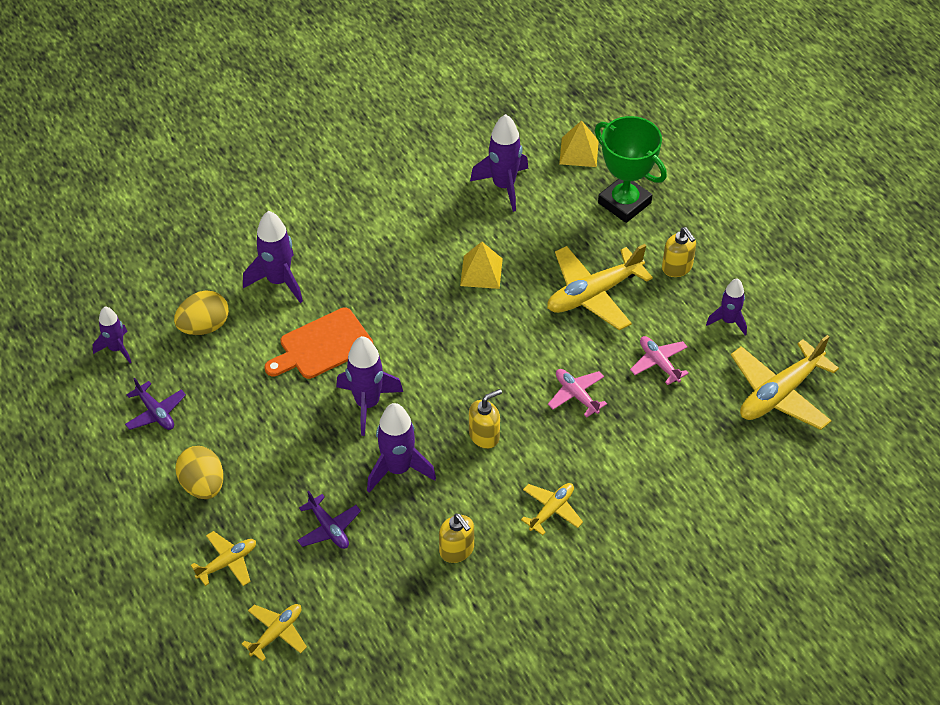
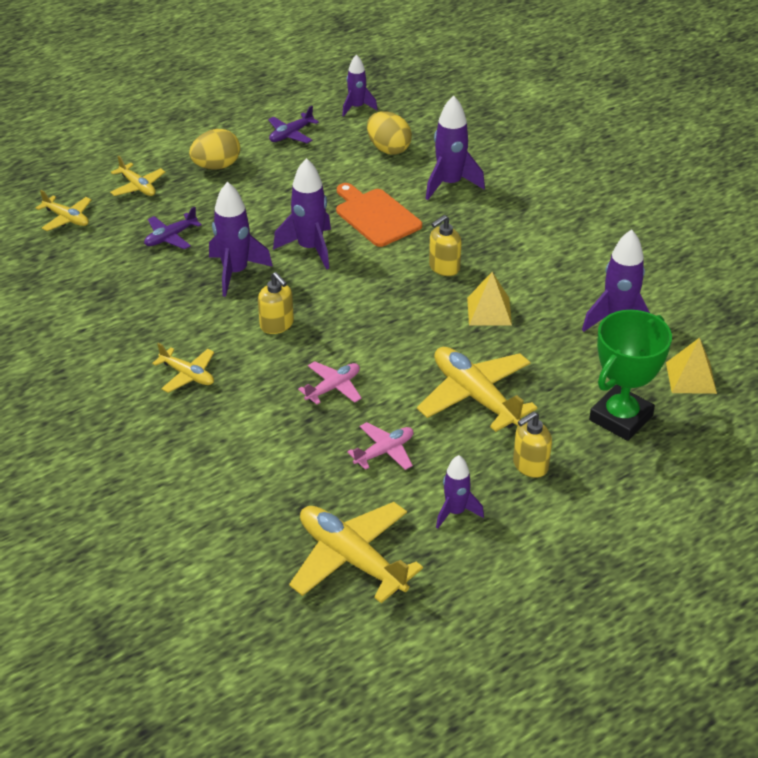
camera: 85 degrees right, 10 degrees down
yellow soap dispenser [439,513,474,563] -> yellow soap dispenser moved to [429,215,462,276]

